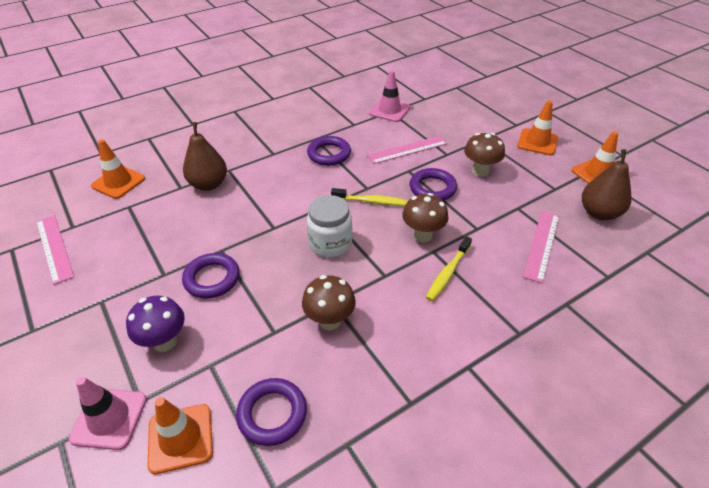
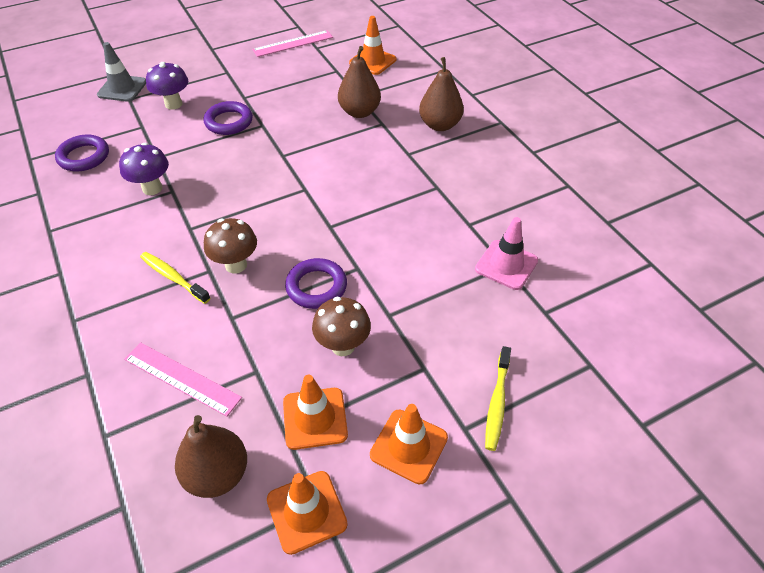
camera: 95 degrees right, 5 degrees up
pink traffic cone [69,377,147,450] -> grey traffic cone [97,42,146,102]
orange traffic cone [148,397,213,474] -> orange traffic cone moved to [283,375,348,450]
brown mushroom [302,275,356,330] -> purple mushroom [119,143,169,195]
purple ring [307,136,351,166] -> none
white jar [307,195,352,258] -> none
yellow toothbrush [331,188,408,206] -> yellow toothbrush moved to [485,346,511,451]
pink ruler [367,136,448,164] -> none
none -> brown pear [419,57,464,131]

